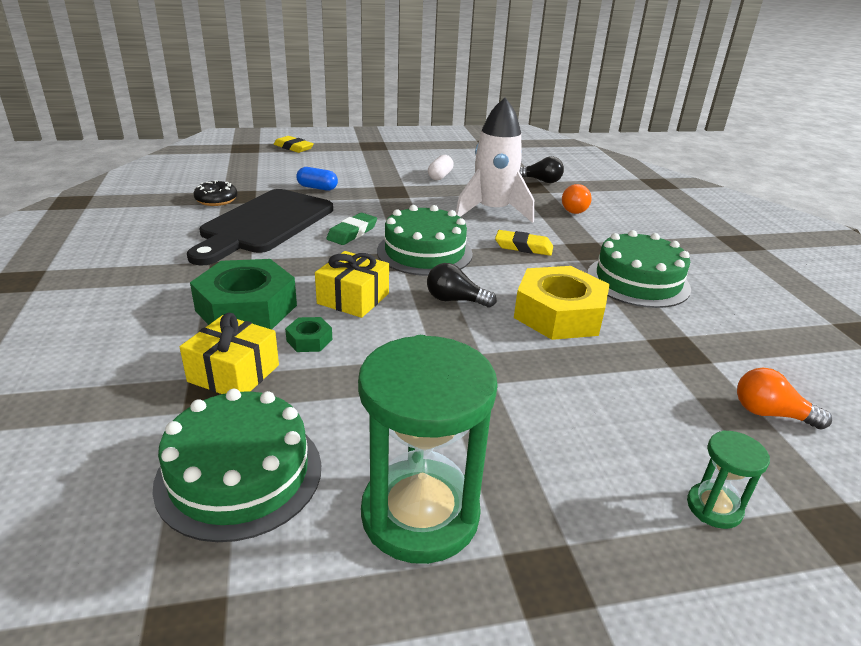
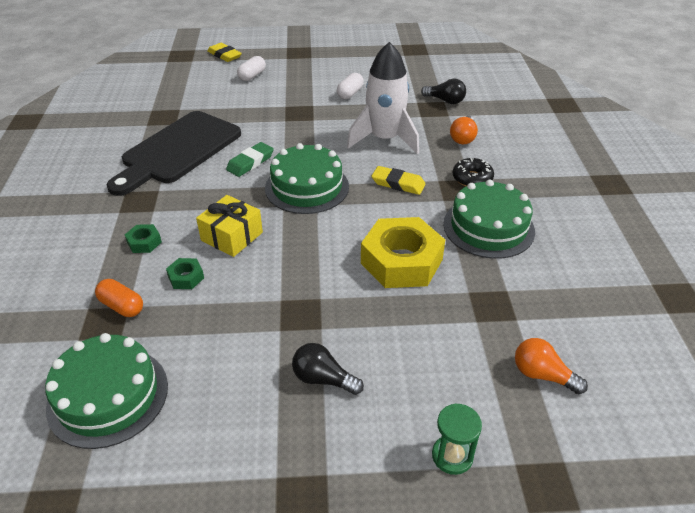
camera: 10 degrees right, 10 degrees up
yellow gift [180,313,279,394] -> orange capsule [95,279,143,317]
green nut [190,259,297,330] -> green nut [125,224,162,253], size x0.43
black donut [194,180,238,206] -> black donut moved to [453,158,494,186]
blue capsule [296,167,338,191] -> none
green hourglass [358,335,498,564] -> none
black light bulb [427,263,497,307] -> black light bulb moved to [292,343,364,395]
none -> white capsule [237,56,266,81]

